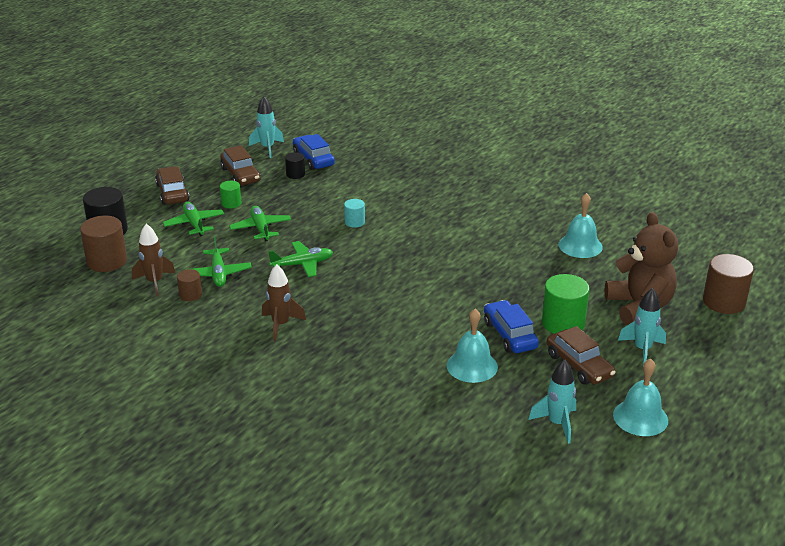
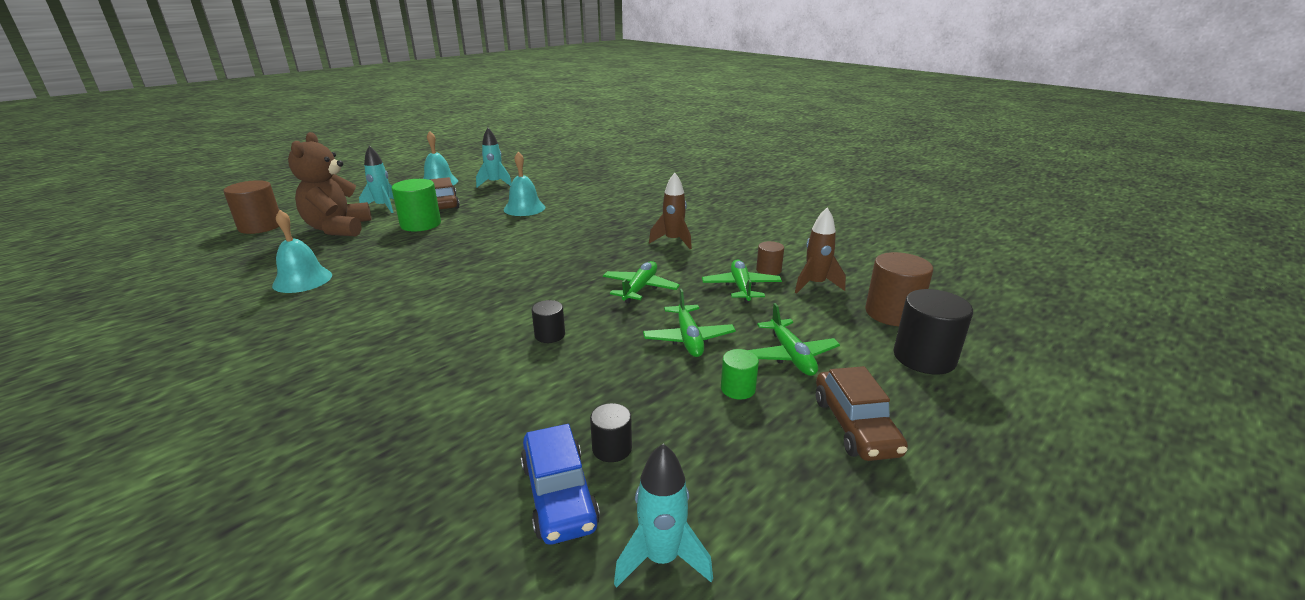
camera: 170 degrees left, 5 degrees down
brown car [220,145,260,185] -> none
green plane [268,241,333,277] -> green plane turned 120 degrees clockwise [603,261,680,303]
turquoise cylinder [344,199,365,228] -> black cylinder [532,300,565,343]
blue car [484,300,539,353] -> none

